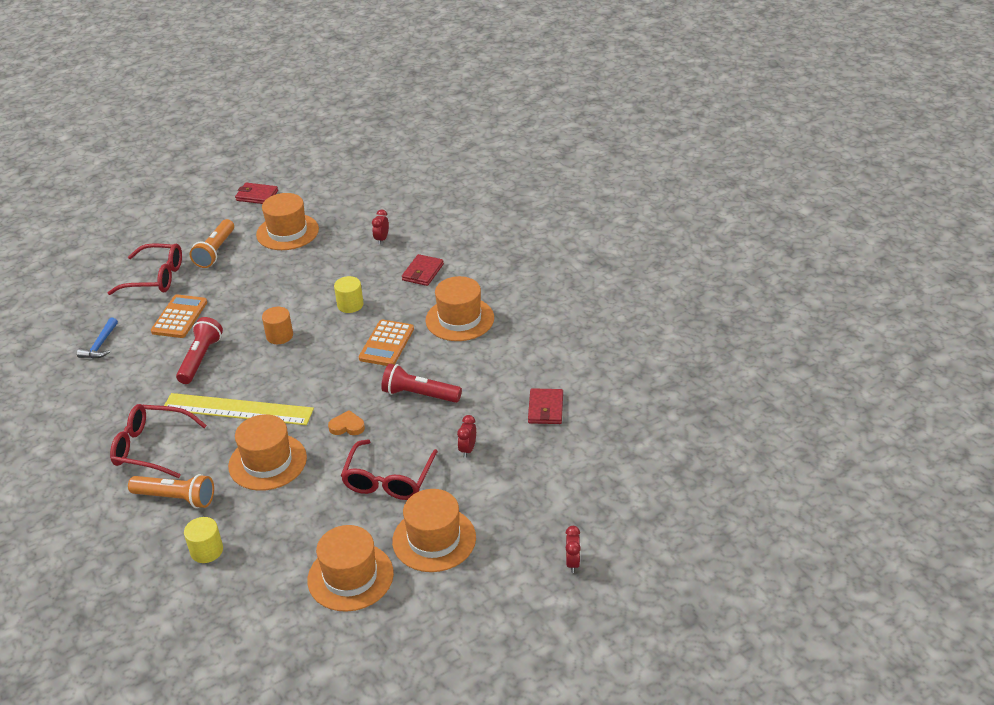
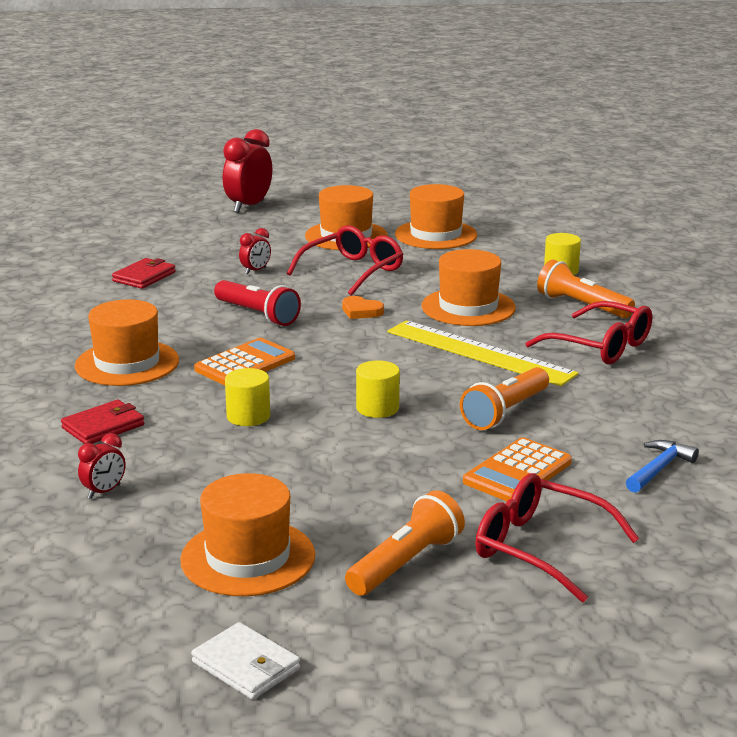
camera: 155 degrees left, 15 degrees down
red flashlight [176,317,223,384] -> orange flashlight [460,367,549,430]
red wallet [235,183,278,204] -> white wallet [191,622,300,700]
orange cylinder [262,307,293,344] -> yellow cylinder [356,361,400,418]
red clock [566,526,581,573] -> red clock [223,129,272,213], size x1.99

